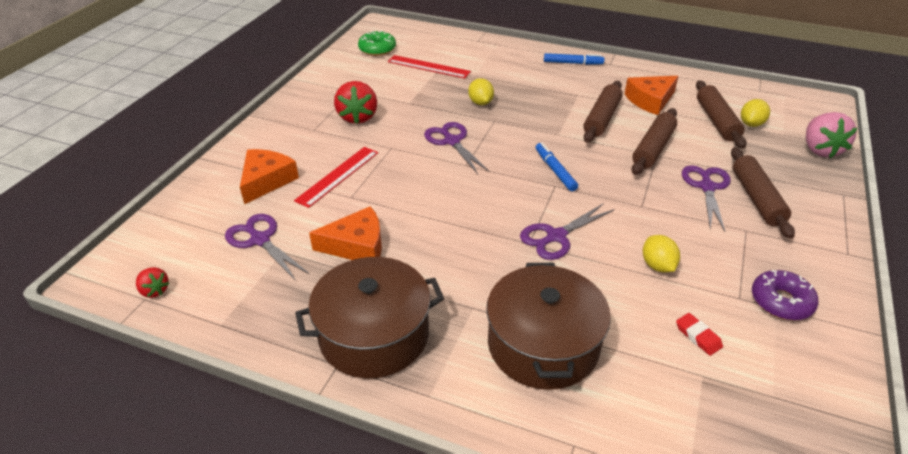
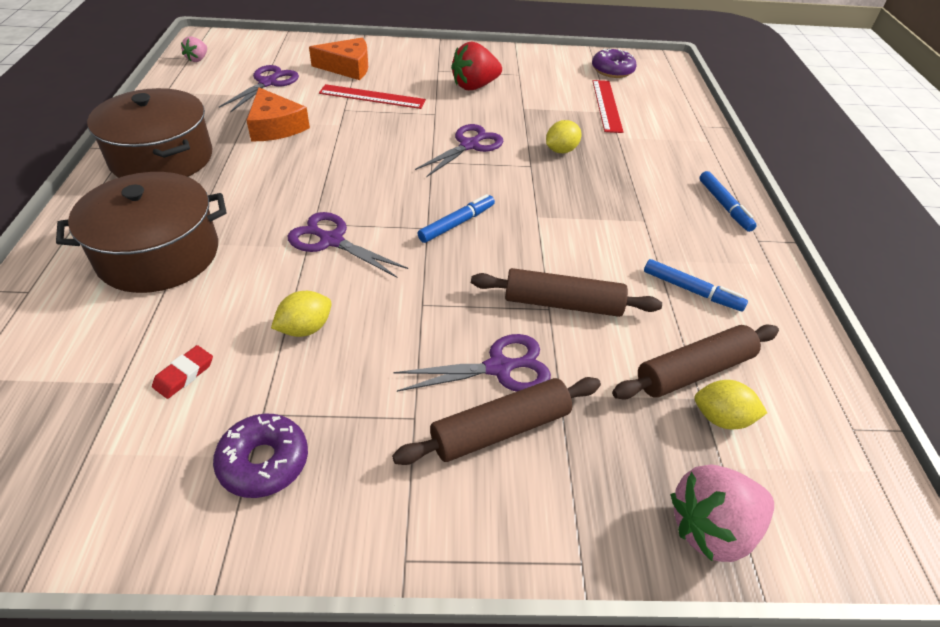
camera: 65 degrees right, 5 degrees up
red strawberry [136,267,169,298] -> pink strawberry [181,37,207,62]
green donut [358,30,396,56] -> purple donut [592,48,637,78]
brown rolling pin [583,81,623,143] -> none
orange cheese [625,76,678,115] -> blue marker [644,259,748,311]

